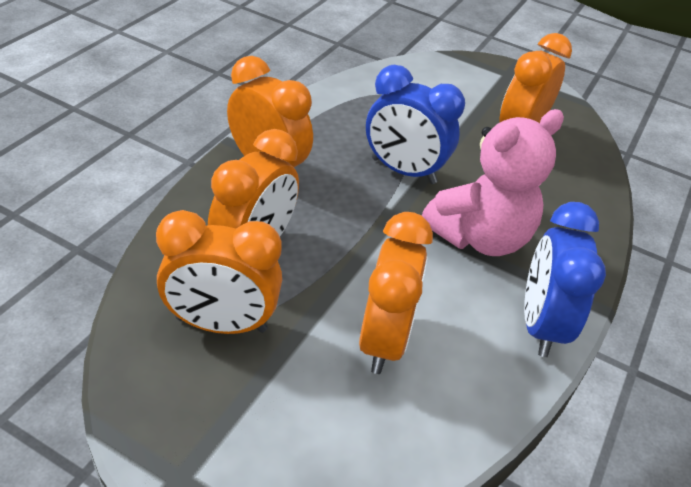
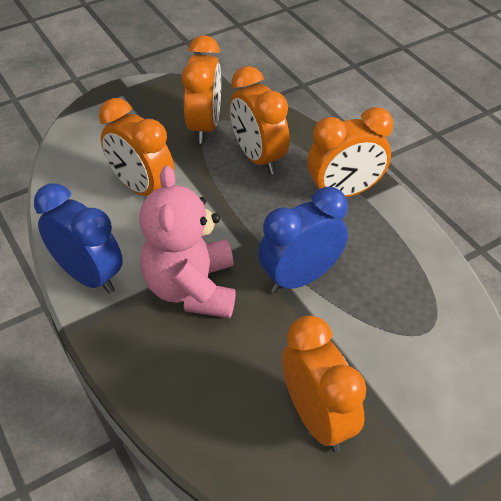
camera: 125 degrees right, 5 degrees up
orange clock [156,210,282,334] -> orange clock turned 150 degrees clockwise [182,35,221,143]

